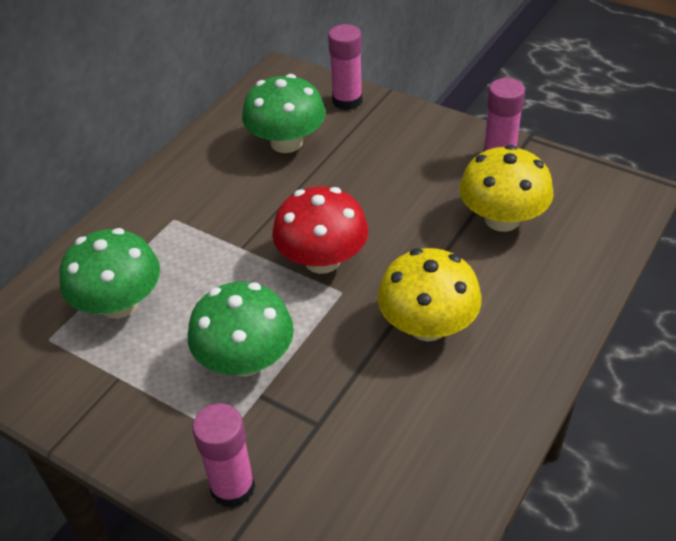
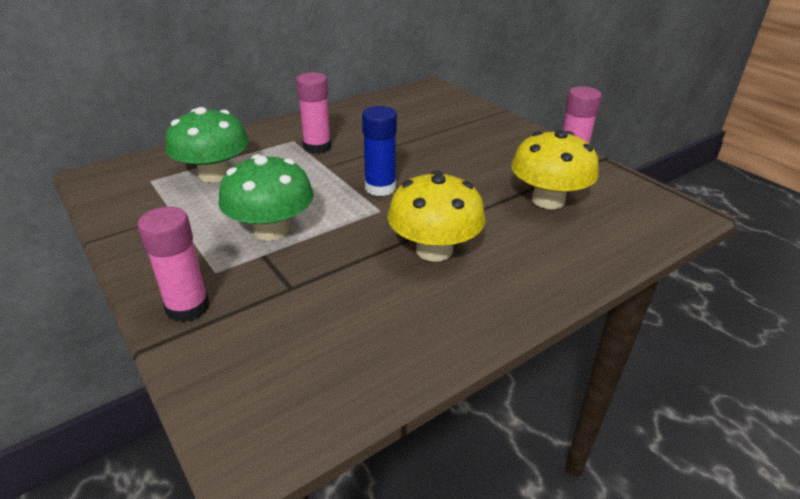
camera: 20 degrees right, 10 degrees down
green mushroom [242,74,326,153] -> none
red mushroom [272,186,368,274] -> blue glue stick [362,106,397,196]
pink glue stick [328,24,362,110] -> pink glue stick moved to [296,72,331,154]

